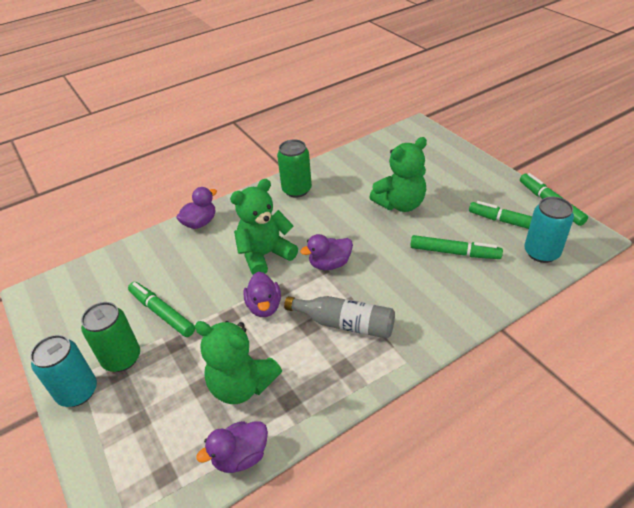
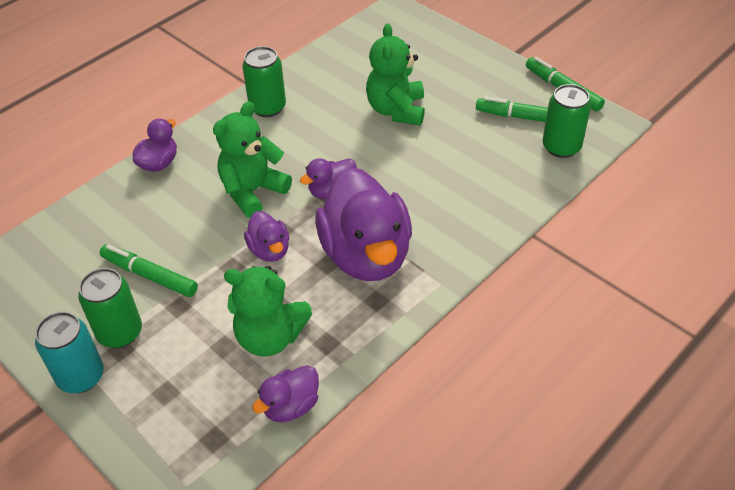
camera: 15 degrees left, 5 degrees up
grey bottle [284,296,395,339] -> purple duck [315,167,412,281]
green teddy bear [370,137,427,212] -> green teddy bear turned 135 degrees clockwise [366,23,425,126]
green marker [410,235,503,259] -> none
turquoise can [524,197,574,263] -> green can [543,84,591,158]

